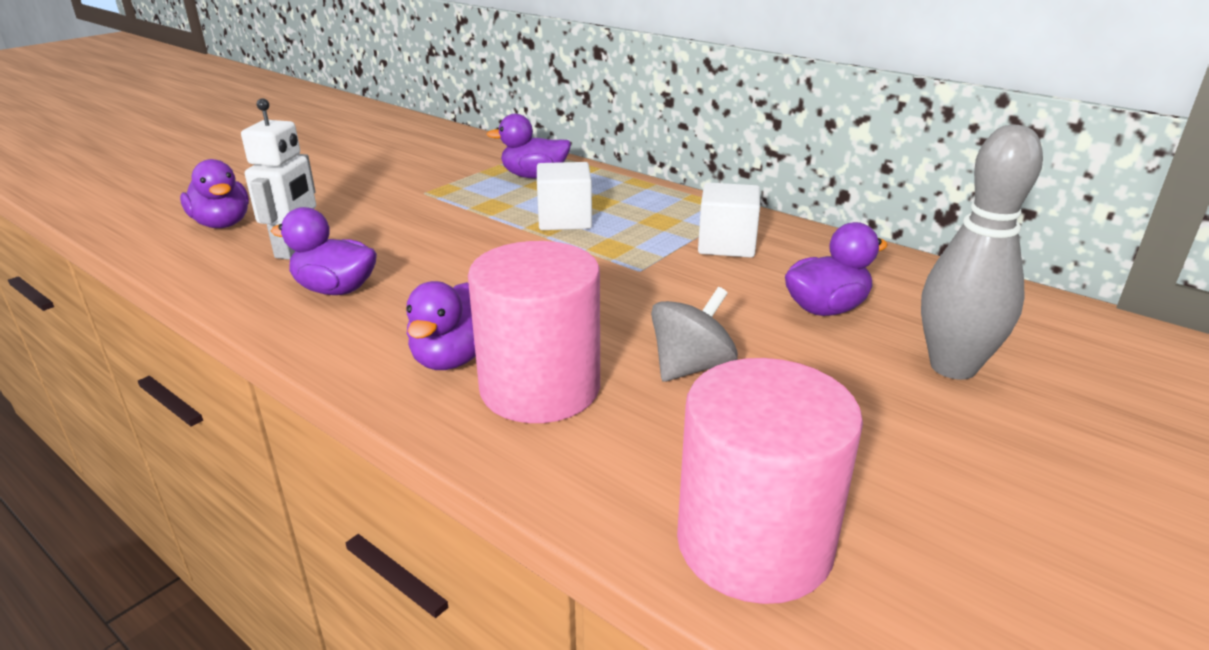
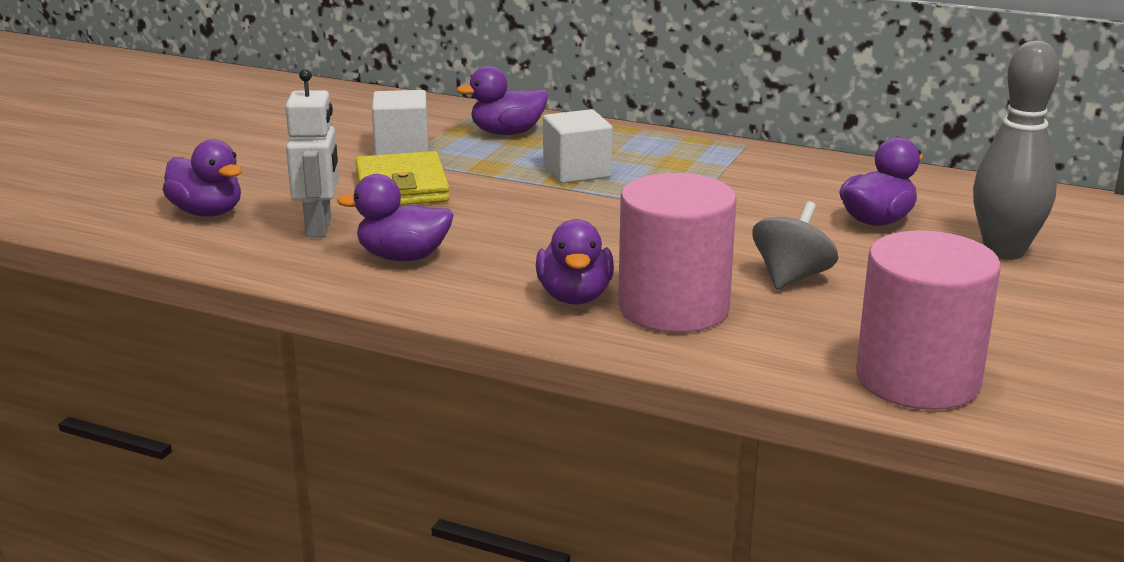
camera: 15 degrees left, 5 degrees down
white cube [698,182,760,258] -> white cube moved to [372,90,429,155]
none -> yellow wallet [355,151,450,205]

